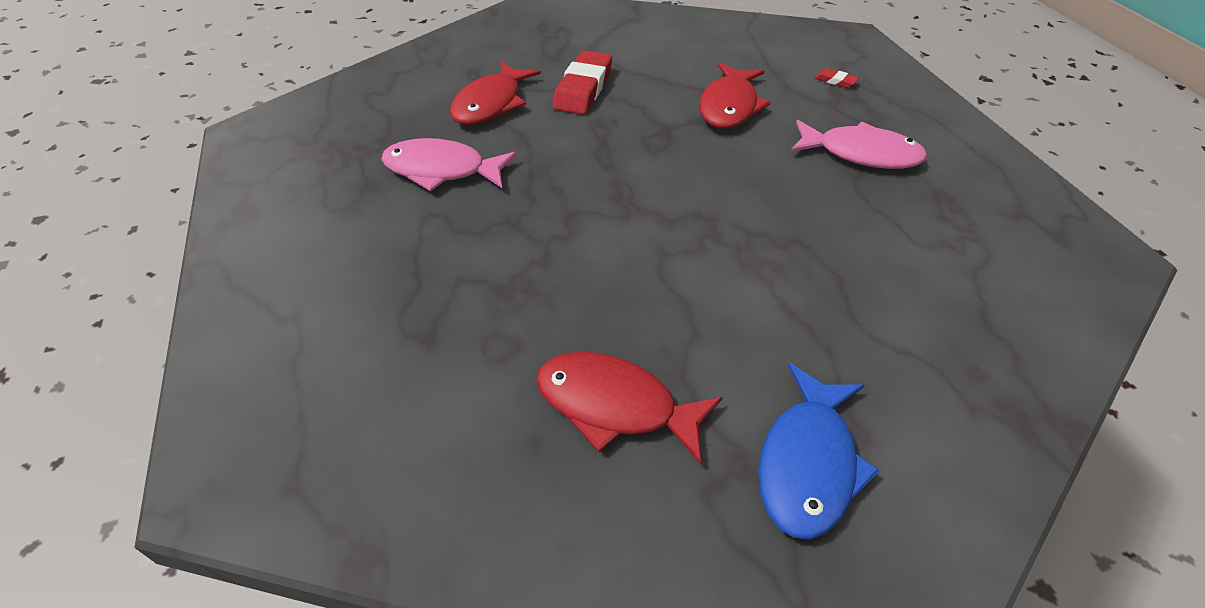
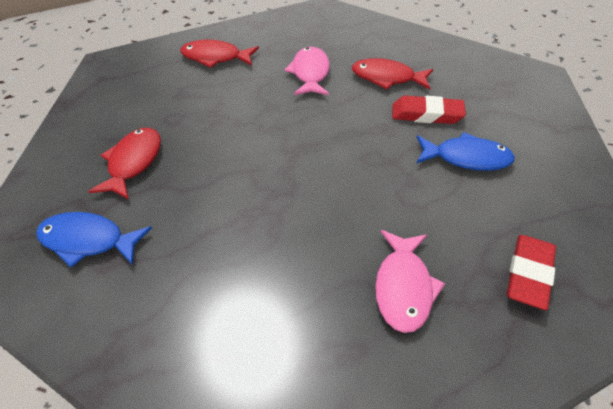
camera: 80 degrees right, 0 degrees up
red fish [699,63,771,129] -> red fish moved to [180,40,259,68]
red eraser [815,68,859,88] -> red eraser [507,235,556,310], size x2.25
none -> blue fish [416,132,515,171]

